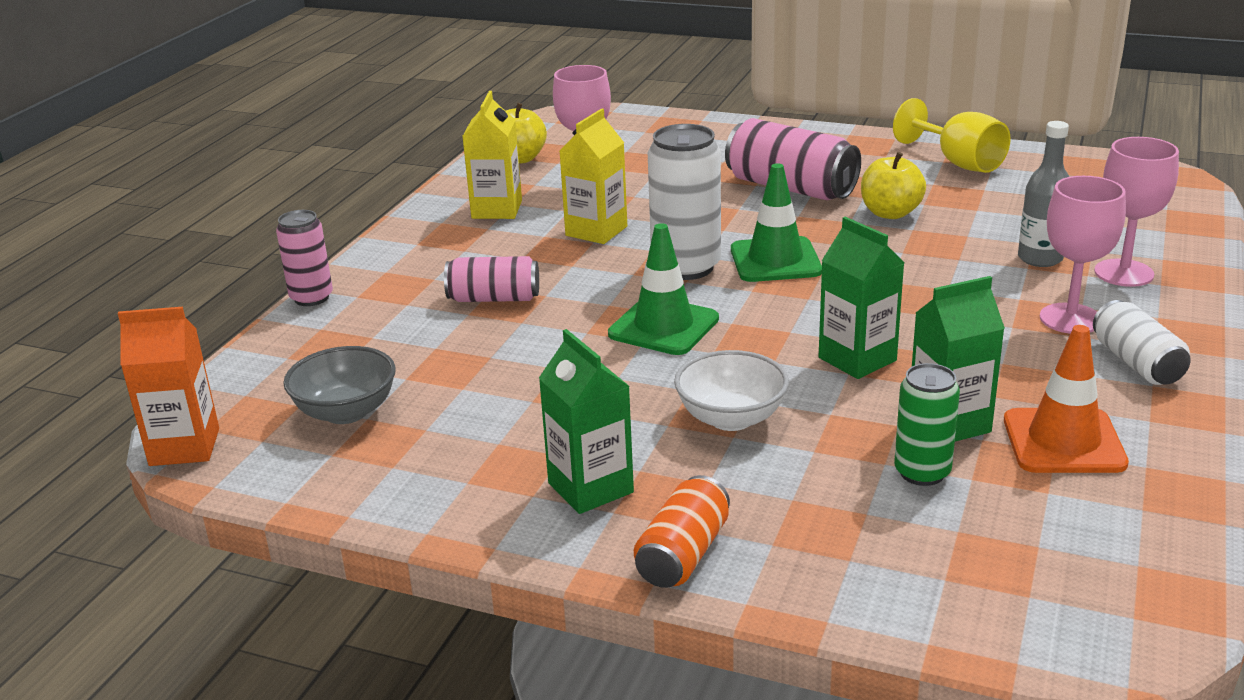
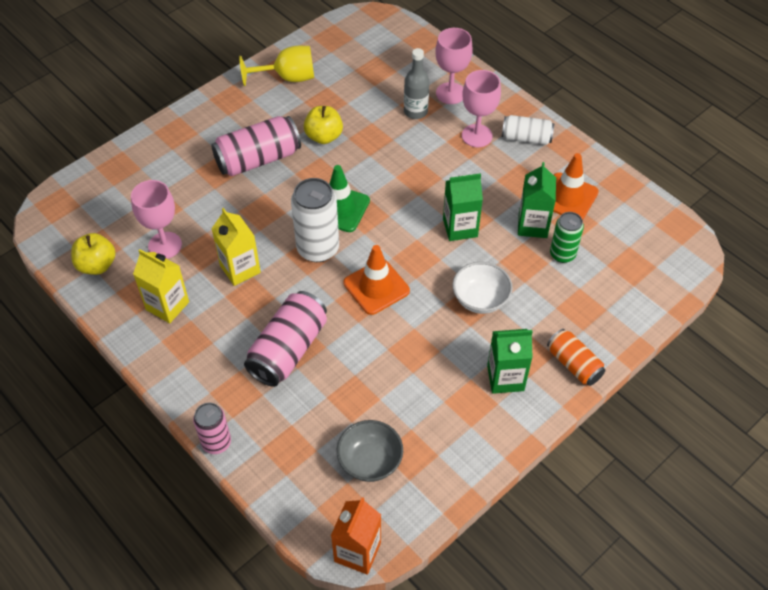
camera: 65 degrees left, 25 degrees up
pink can [444,256,539,302] -> pink can [244,291,327,387], size x1.62
green traffic cone [608,223,719,355] -> orange traffic cone [344,245,410,315]

